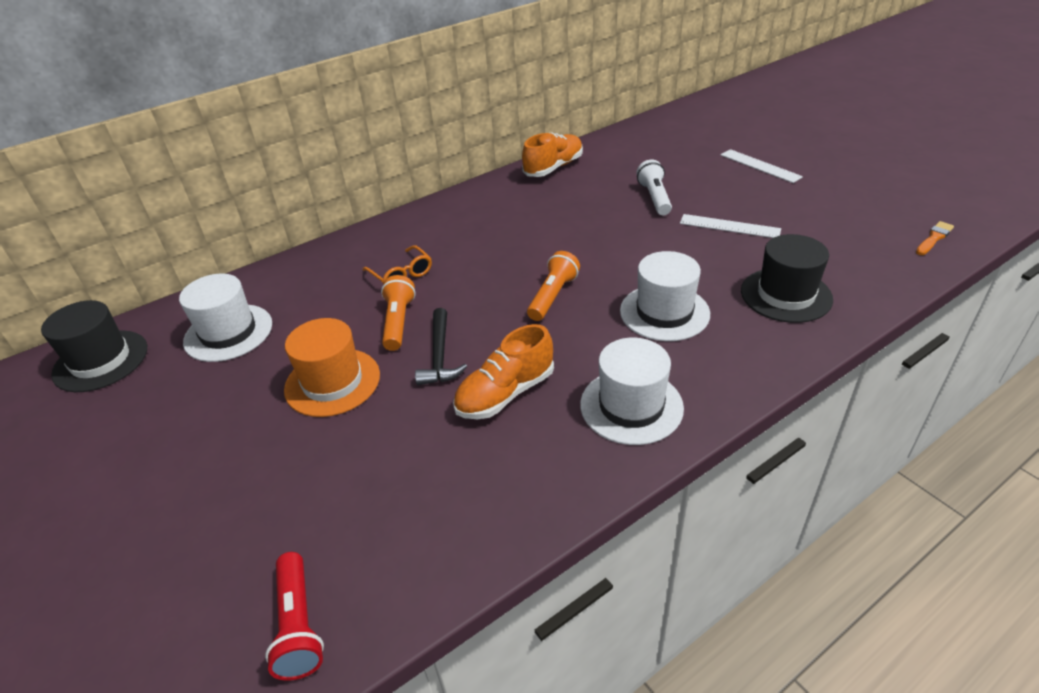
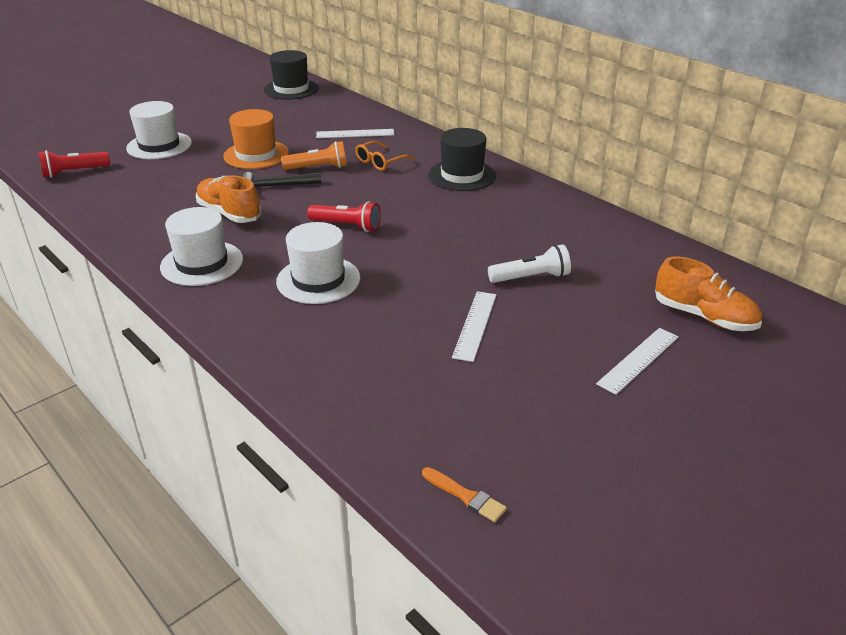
camera: 80 degrees right, 5 degrees down
white hat [179,274,272,362] -> white hat moved to [126,101,192,159]
orange shoe [522,132,583,177] -> orange shoe moved to [655,256,762,331]
orange flashlight [527,251,580,321] -> red flashlight [307,201,381,232]
black hat [741,234,833,323] -> black hat moved to [428,128,496,191]
none -> white ruler [316,129,394,138]

